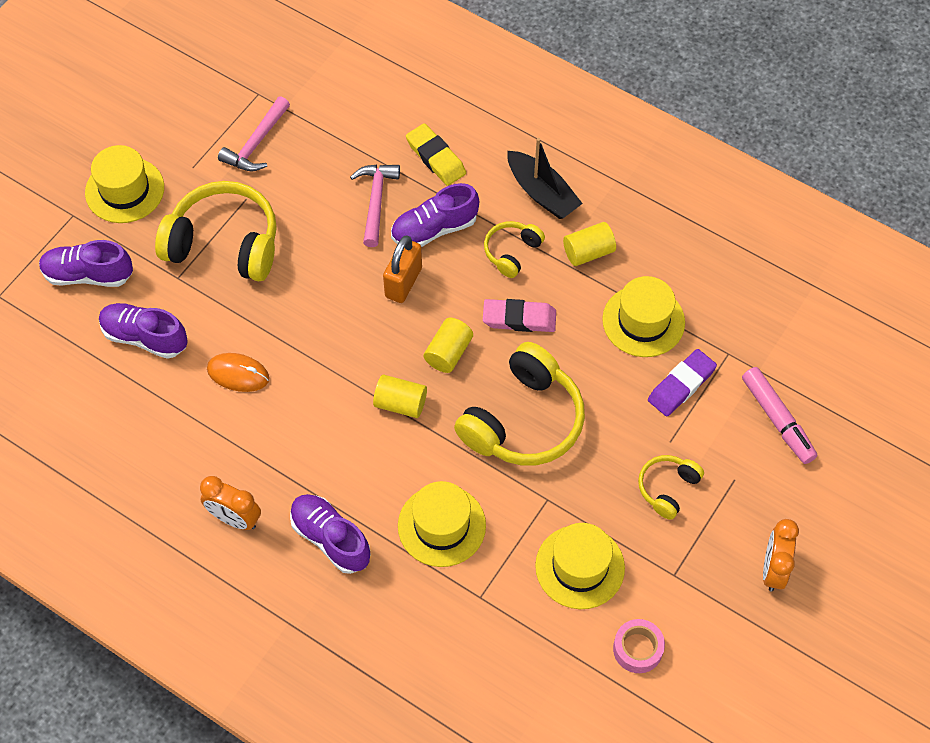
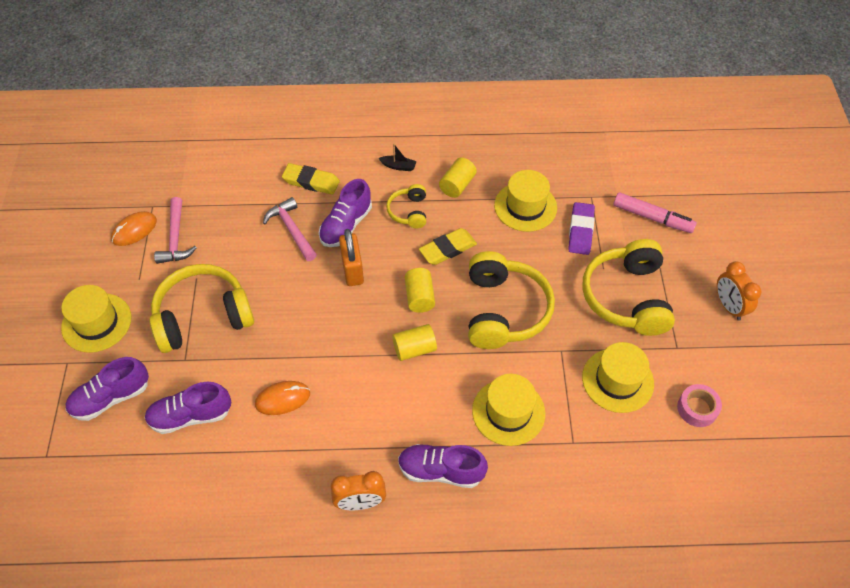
camera: 35 degrees left, 5 degrees down
pink eraser [483,299,556,332] -> yellow eraser [419,228,477,265]
black boat [507,138,583,219] -> black boat [378,144,416,171], size x0.52
yellow headphones [638,455,704,520] -> yellow headphones [582,239,675,336], size x1.98
none -> orange mouse [111,211,157,246]

